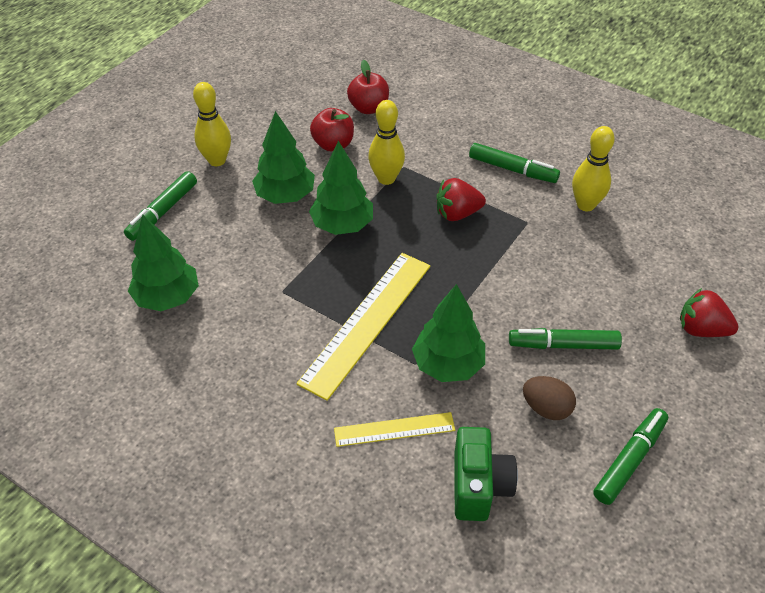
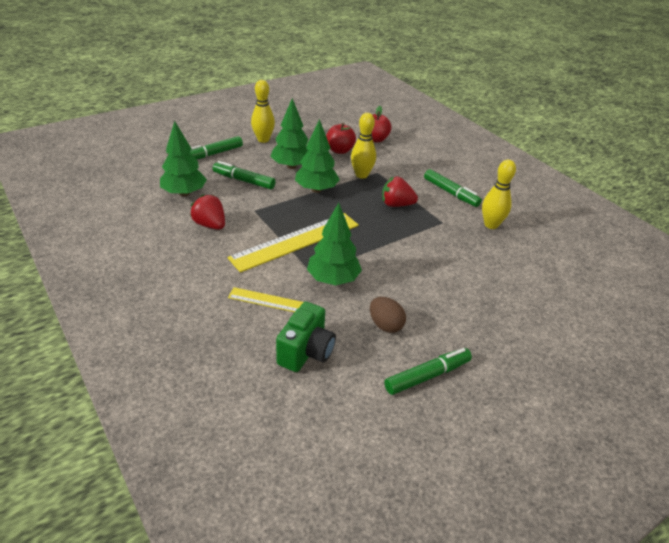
camera: 20 degrees right, 10 degrees down
green marker [509,328,622,349] -> green marker moved to [213,161,276,189]
red strawberry [680,288,739,337] -> red strawberry moved to [190,194,225,230]

